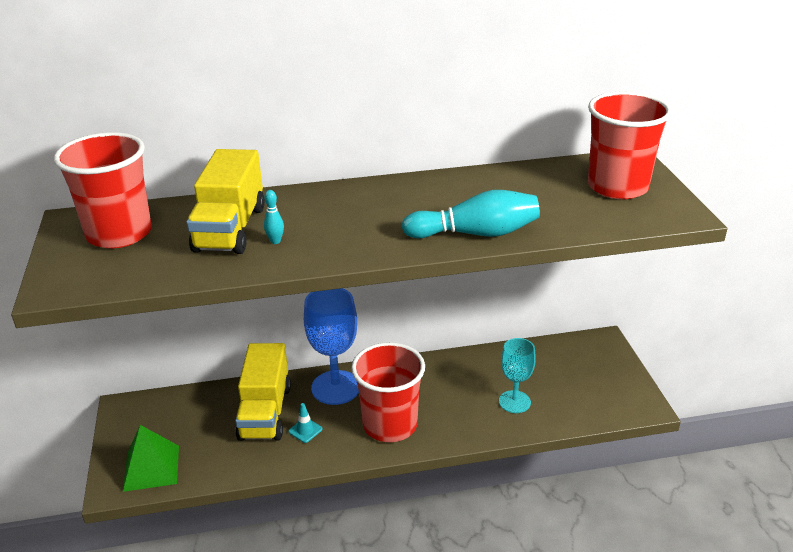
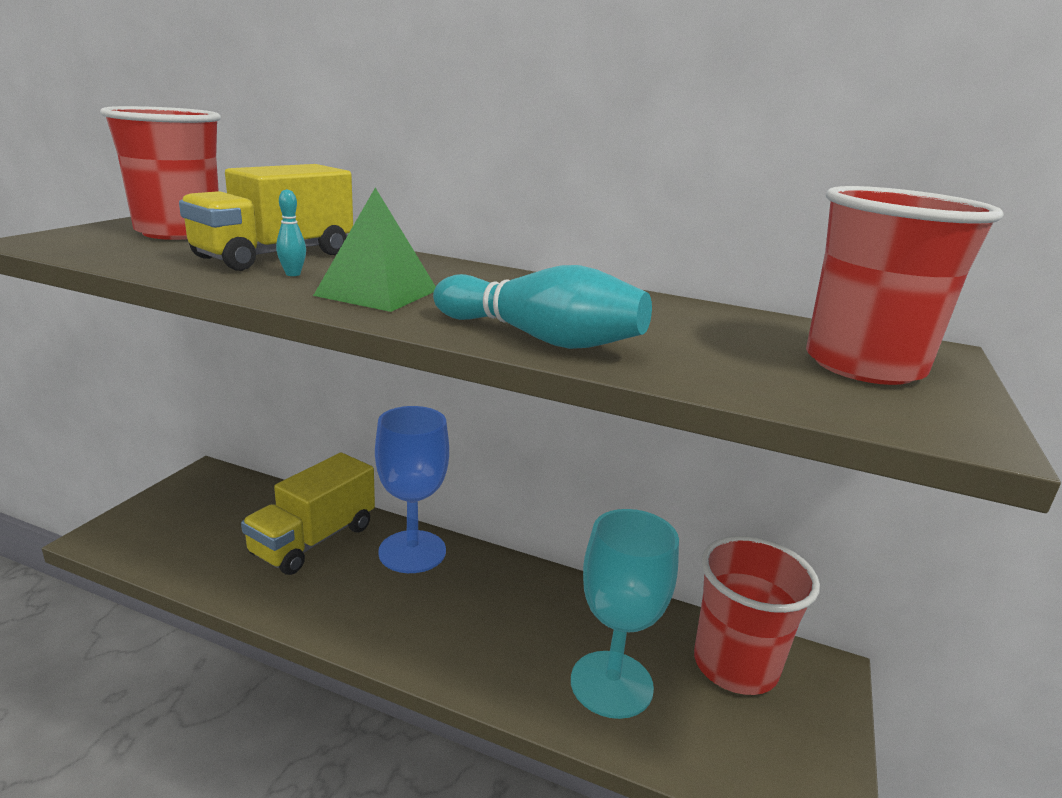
camera: 30 degrees right, 10 degrees down
green pyramid [123,425,179,492] -> green pyramid moved to [313,188,436,312]
turquoise traffic cone [289,403,322,443] -> none
red cup [351,342,425,442] -> red cup moved to [694,536,820,695]
turquoise goblet [499,338,536,413] -> turquoise goblet [571,509,679,719], size x1.58

